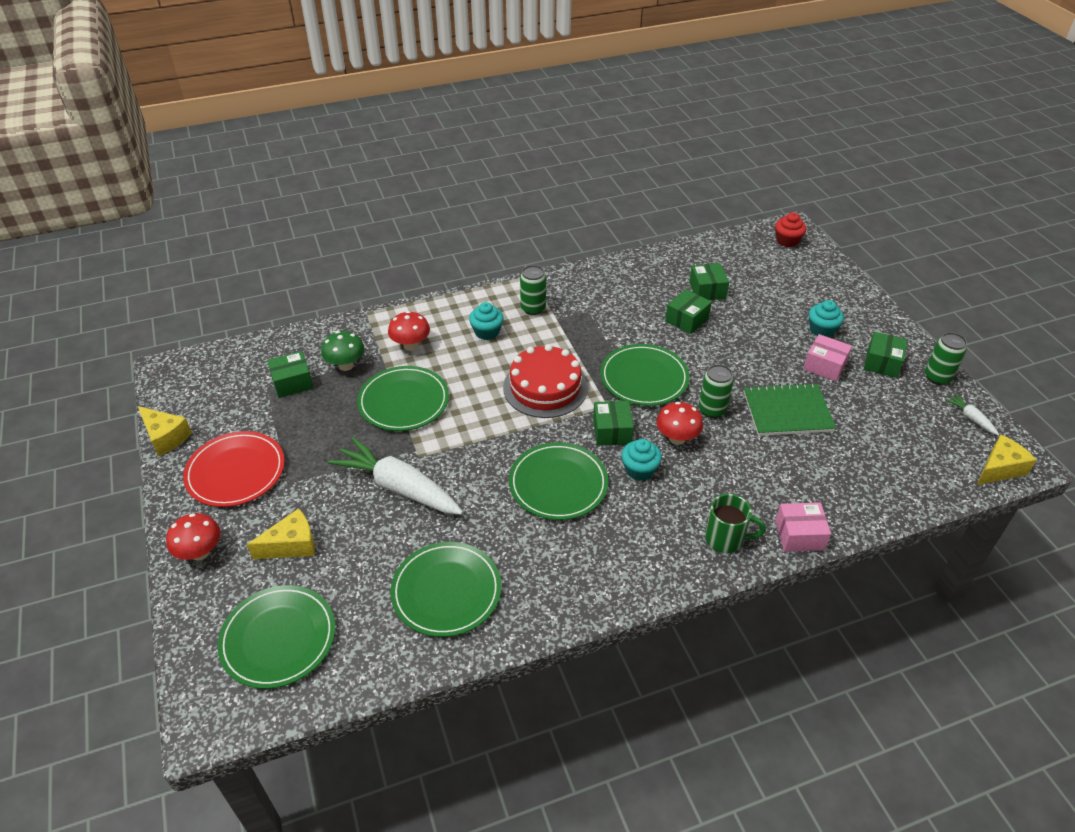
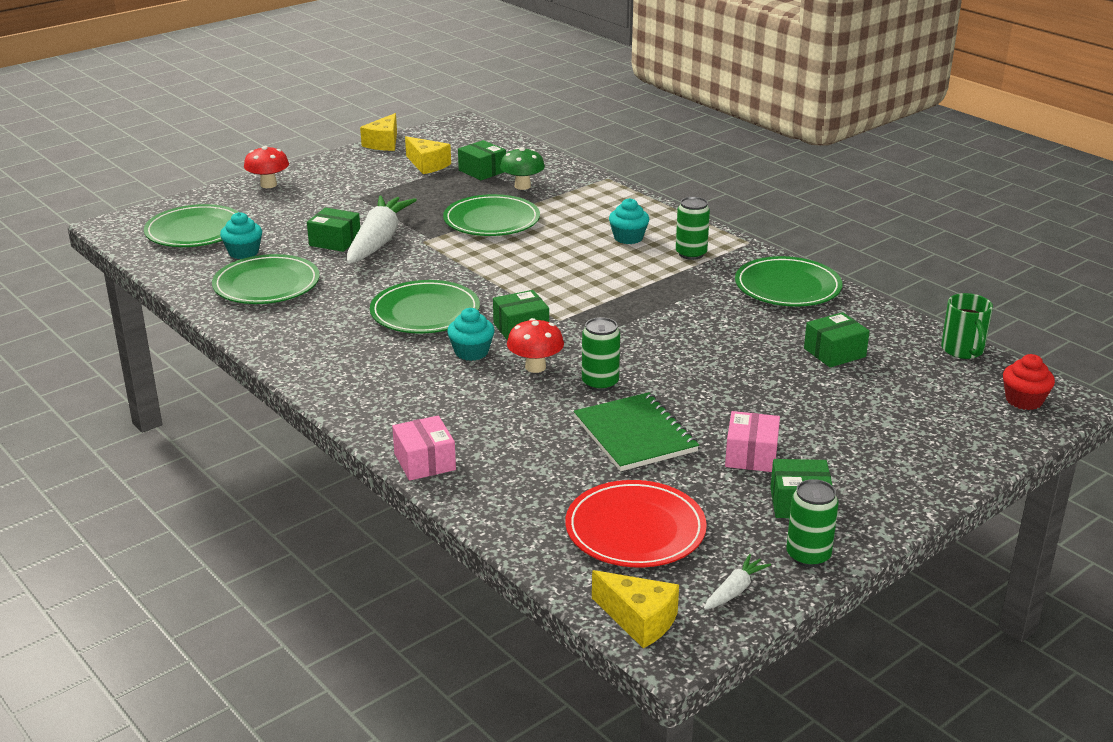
camera: 70 degrees right, 15 degrees down
red plate [183,431,285,507] -> red plate moved to [565,480,707,567]
yellow cheese [247,508,315,559] -> yellow cheese moved to [405,136,451,174]
red mushroom [388,311,430,351] -> none
red cake [503,344,588,418] -> none
green plate [600,344,690,406] -> green plate moved to [735,256,842,306]
green box [665,289,712,334] -> green box moved to [307,207,360,252]
green mug [705,494,766,553] -> green mug moved to [941,293,993,359]
turquoise cupcake [809,300,844,337] -> turquoise cupcake moved to [220,212,262,259]

